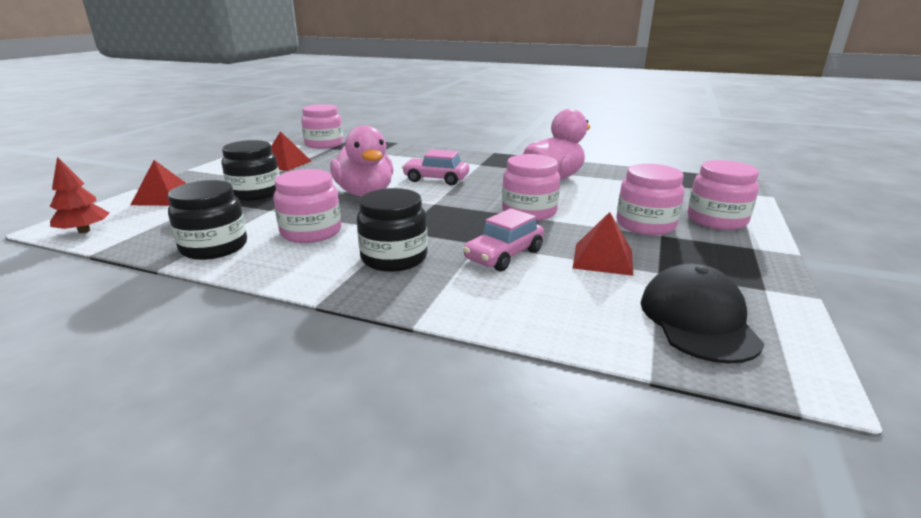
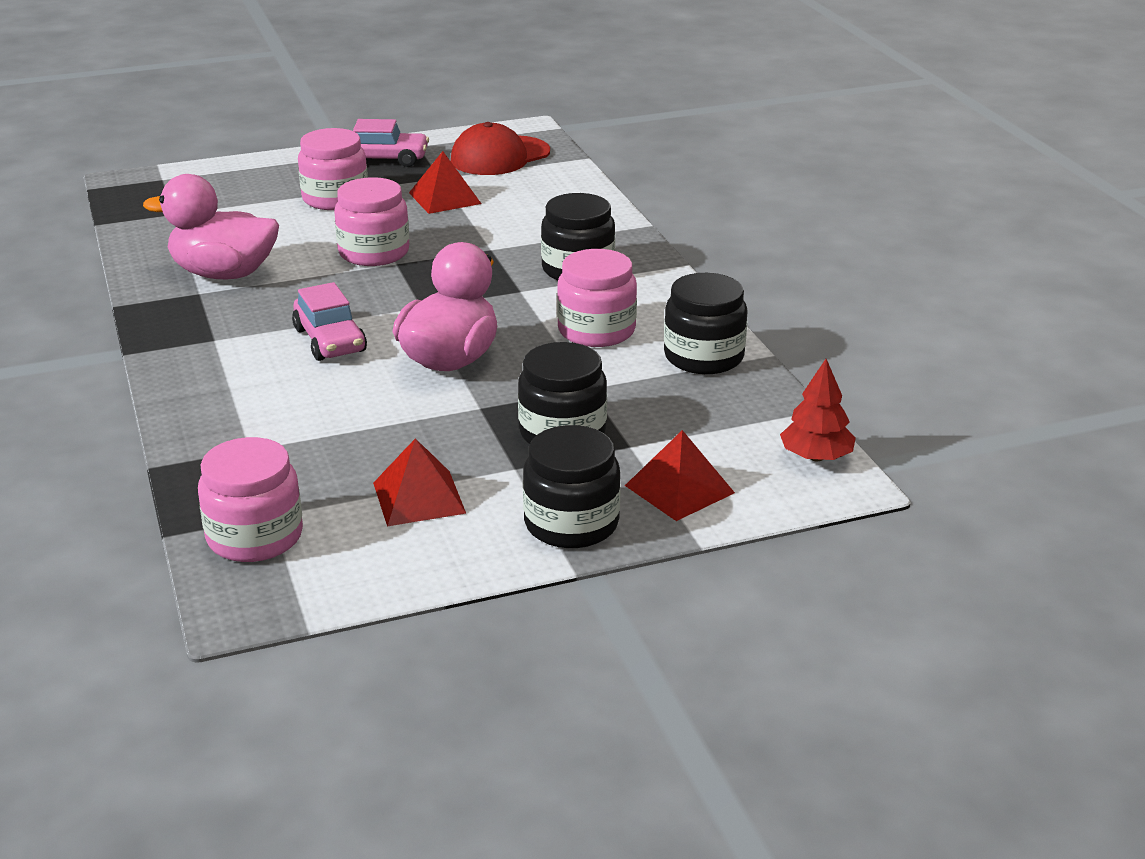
camera: 130 degrees left, 5 degrees up
pink car [463,208,544,271] -> pink car moved to [353,119,429,167]
black cap [641,264,764,364] -> red cap [451,122,550,175]
pink jar [688,160,759,230] -> none
none -> black jar [523,425,621,548]

